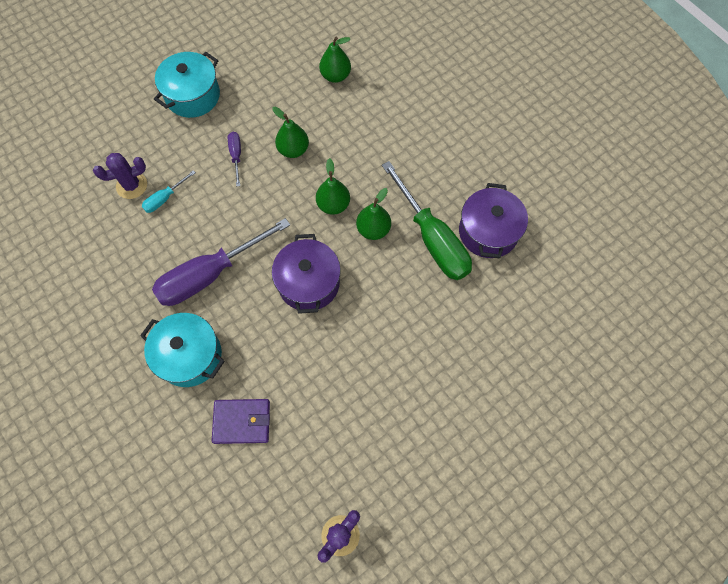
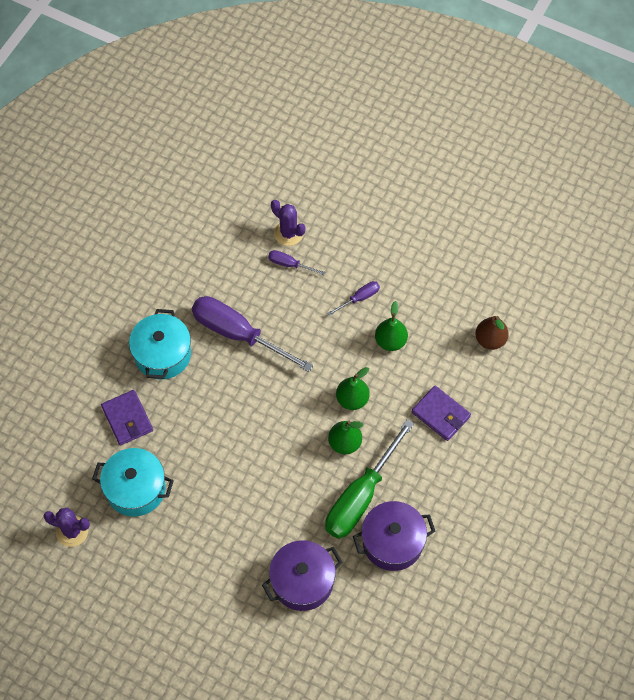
camera: 65 degrees right, 5 degrees down
turquoise screwdriver [142,170,196,213] -> purple screwdriver [268,250,325,275]
turquoise pot [154,52,220,118] -> turquoise pot moved to [92,448,174,517]
purple pot [272,234,341,314] -> purple pot moved to [262,540,343,611]
green pear [319,37,351,83] -> brown pear [475,316,509,350]
none -> purple wallet [412,386,471,441]

